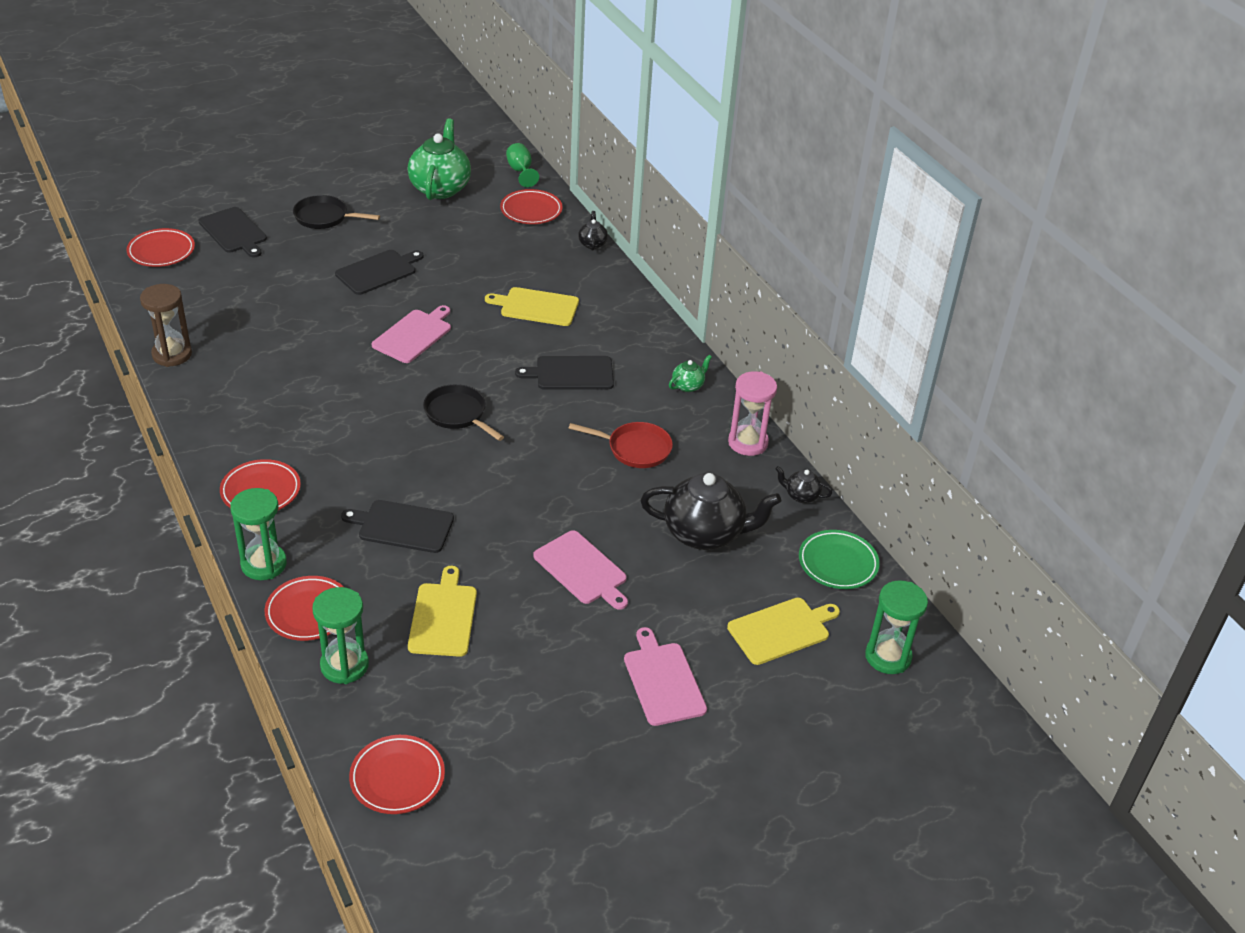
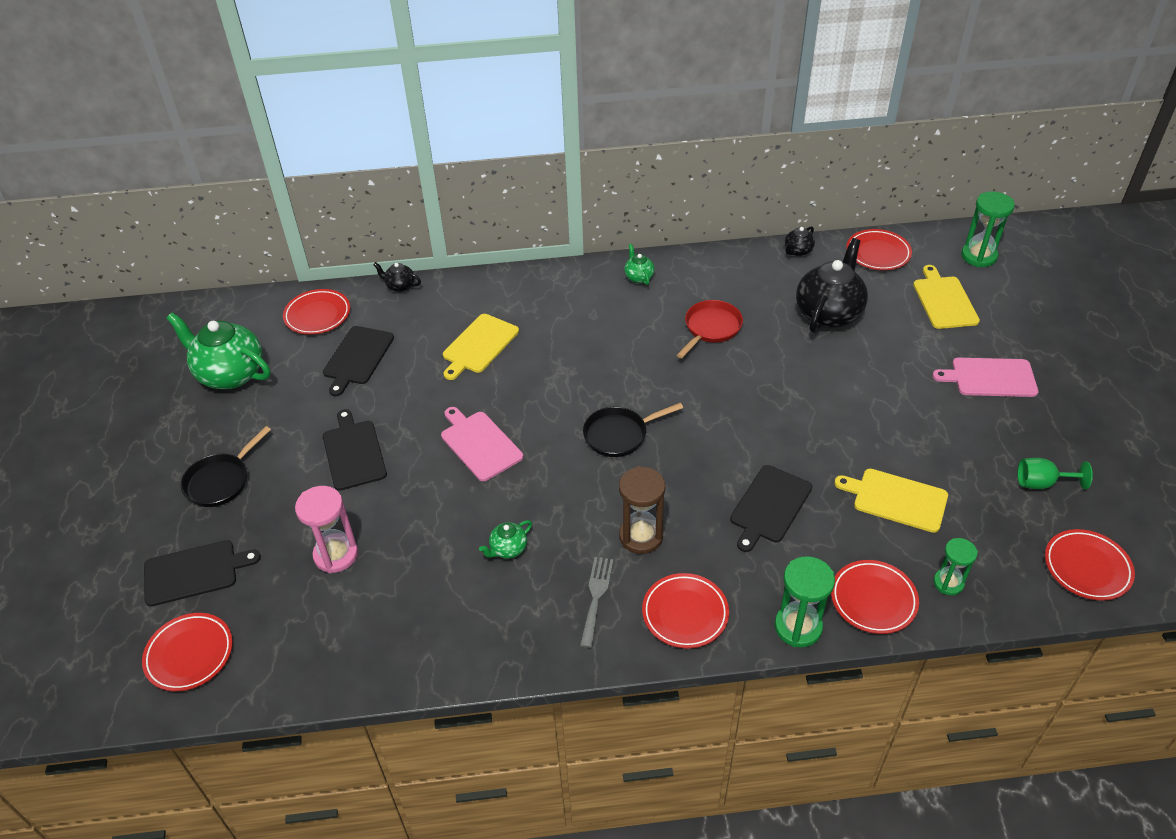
camera: 65 degrees left, 5 degrees up
brown hourglass [140,284,192,367] -> brown hourglass moved to [619,466,665,554]
green hourglass [312,587,369,684] -> green hourglass [933,538,978,595], size x0.65
green goblet [506,143,539,187] -> green goblet moved to [1017,458,1093,489]
black cutting board [515,356,614,390] -> black cutting board moved to [323,326,394,396]
pink cutting board [533,530,628,610] -> none
pink hourglass [728,371,777,456] -> pink hourglass moved to [295,486,358,573]
green plate [799,530,880,589] -> red plate [846,229,912,270]
none -> green teapot [479,520,532,559]
none -> grey fork [580,557,613,648]

